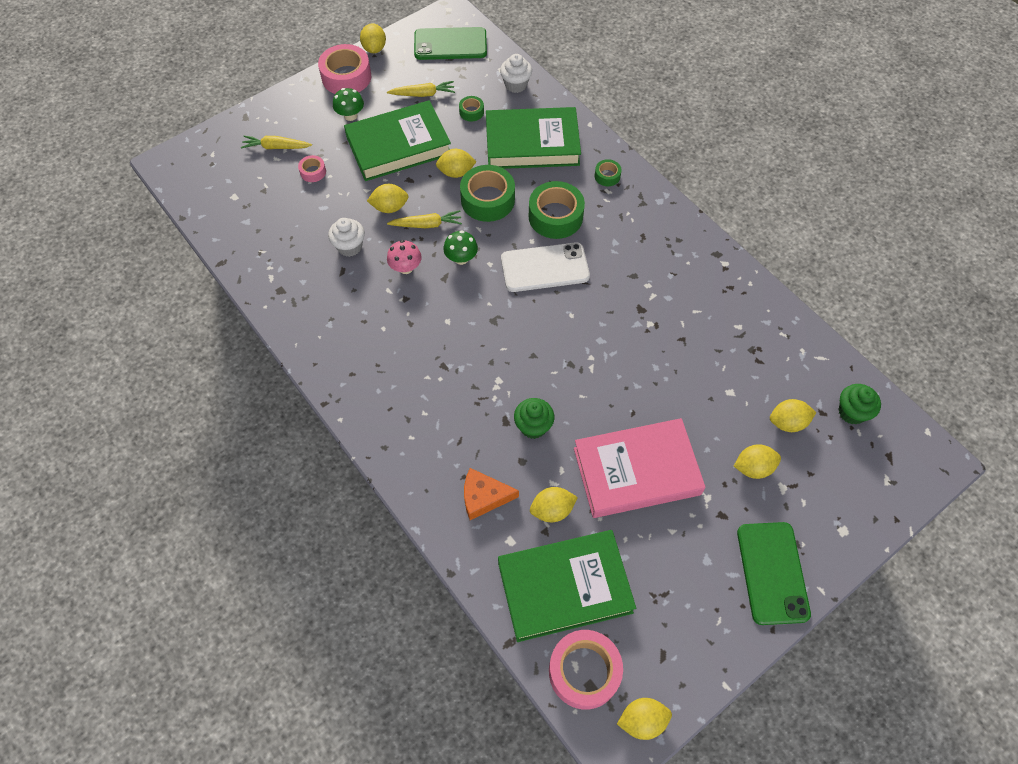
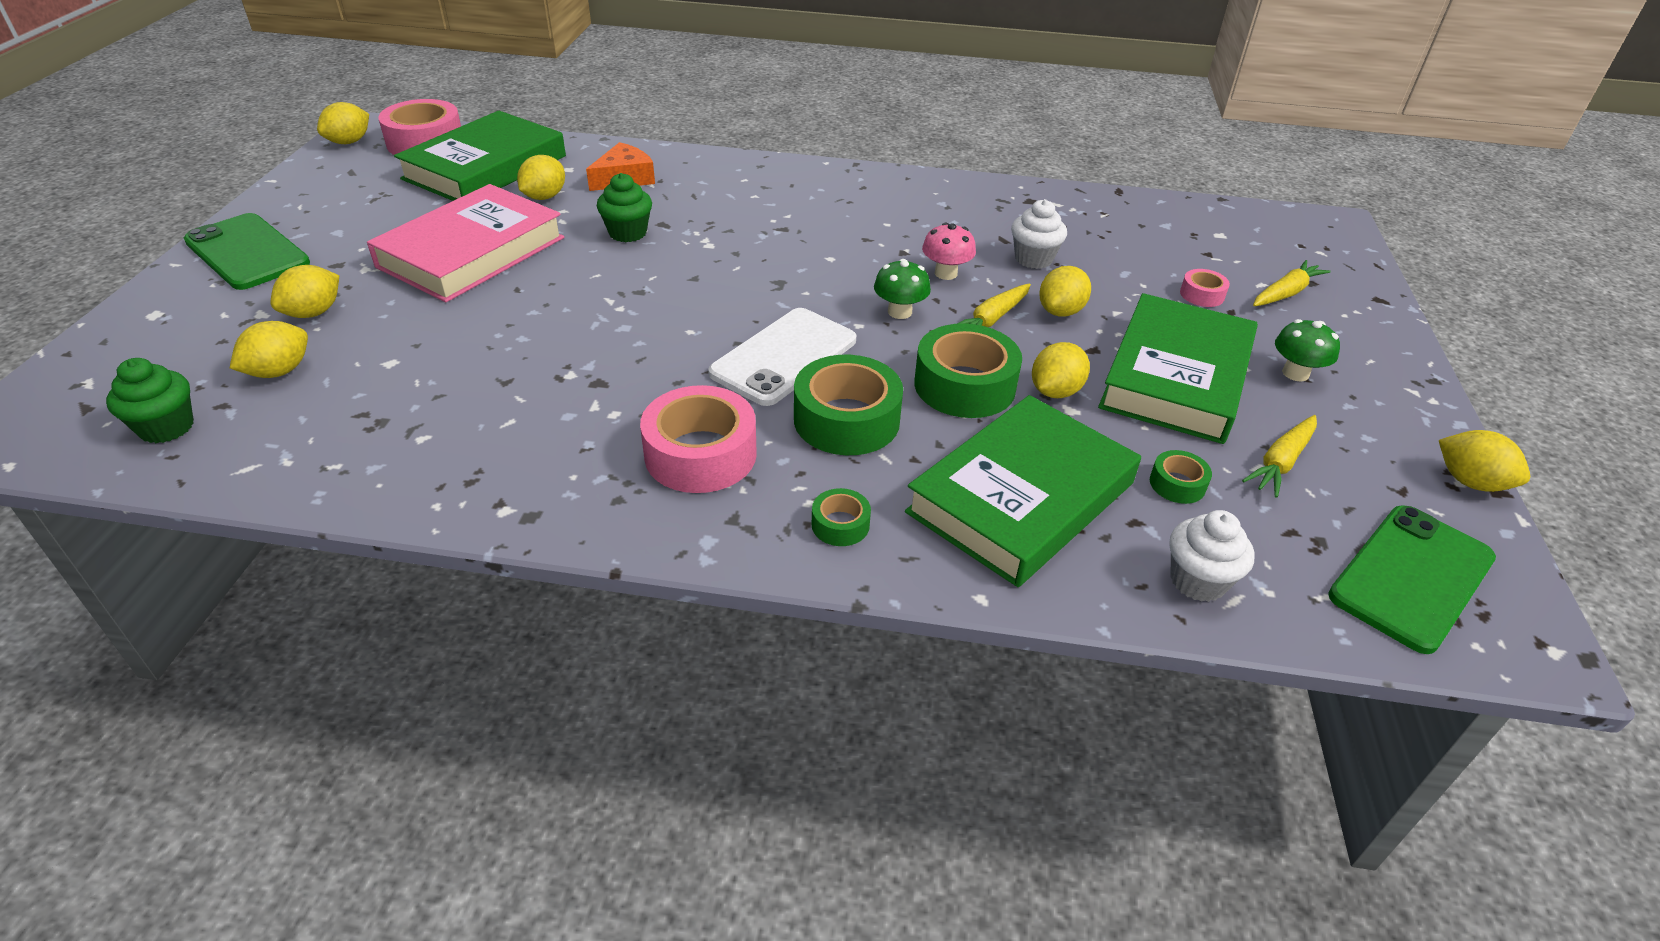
camera: 135 degrees right, 20 degrees down
pink tape [318,44,371,94] -> pink tape moved to [640,385,757,493]

